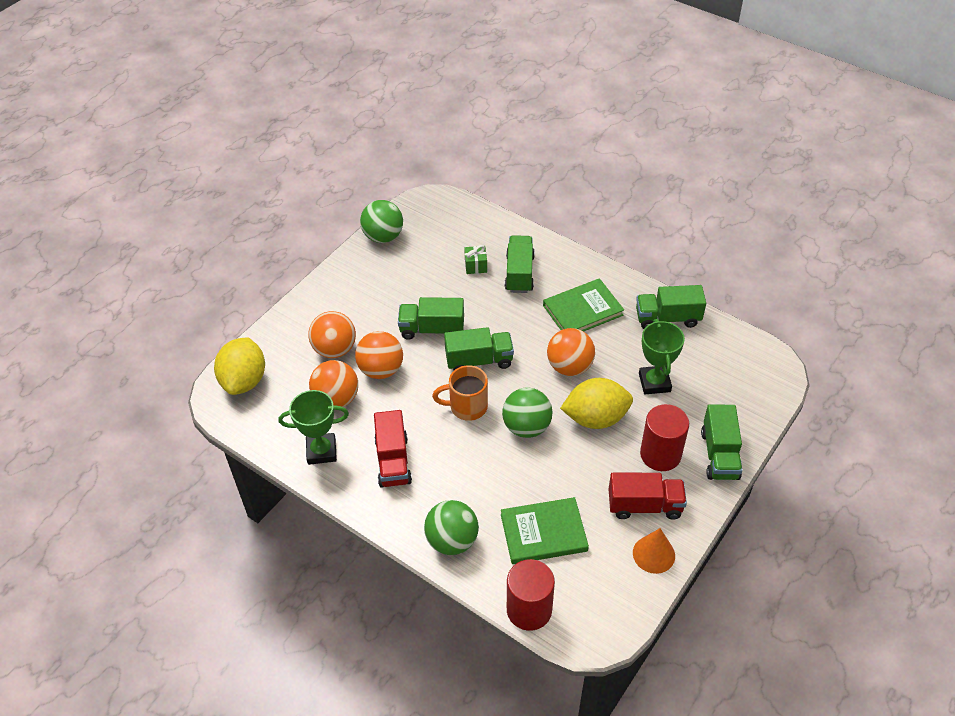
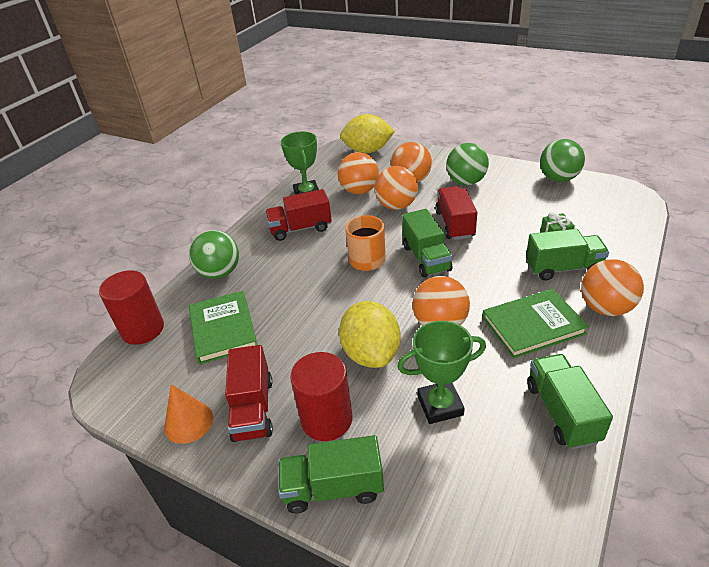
camera: 85 degrees right, 10 degrees down
green truck [398,297,464,340] -> red truck [435,186,477,240]
green ball [502,388,552,438] -> green ball moved to [446,143,489,185]
green book [543,278,624,332] -> green book turned 75 degrees counterclockwise [482,289,589,358]
none -> orange ball [581,259,644,316]

